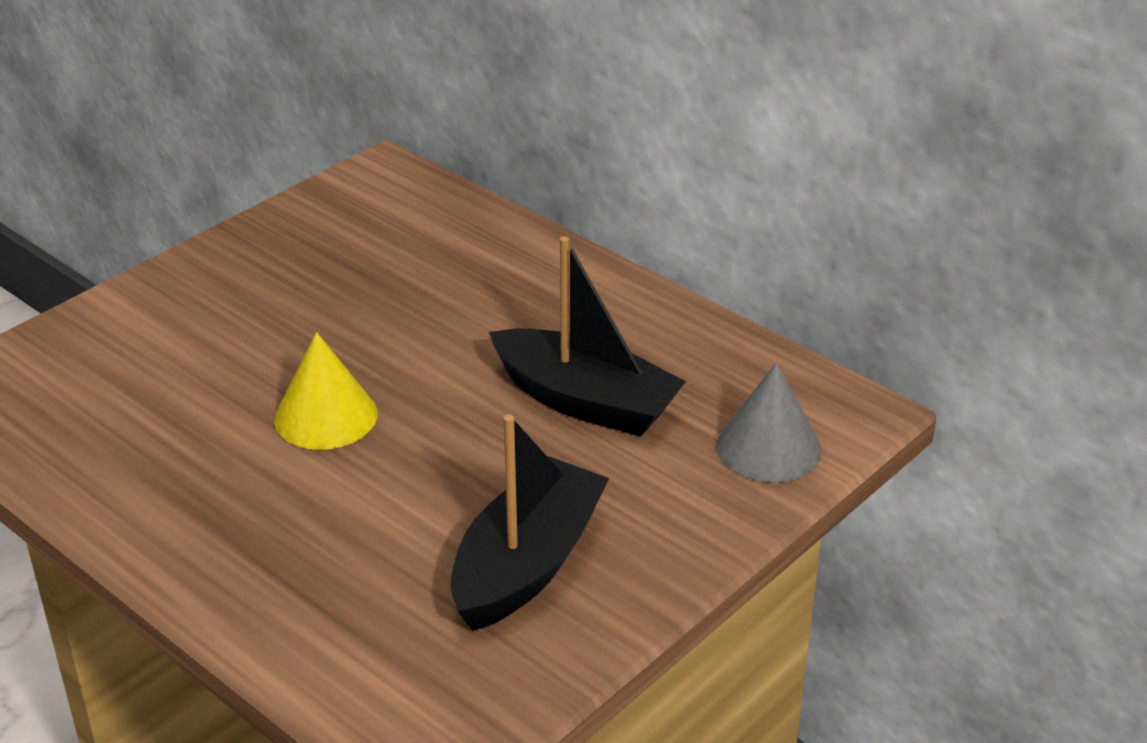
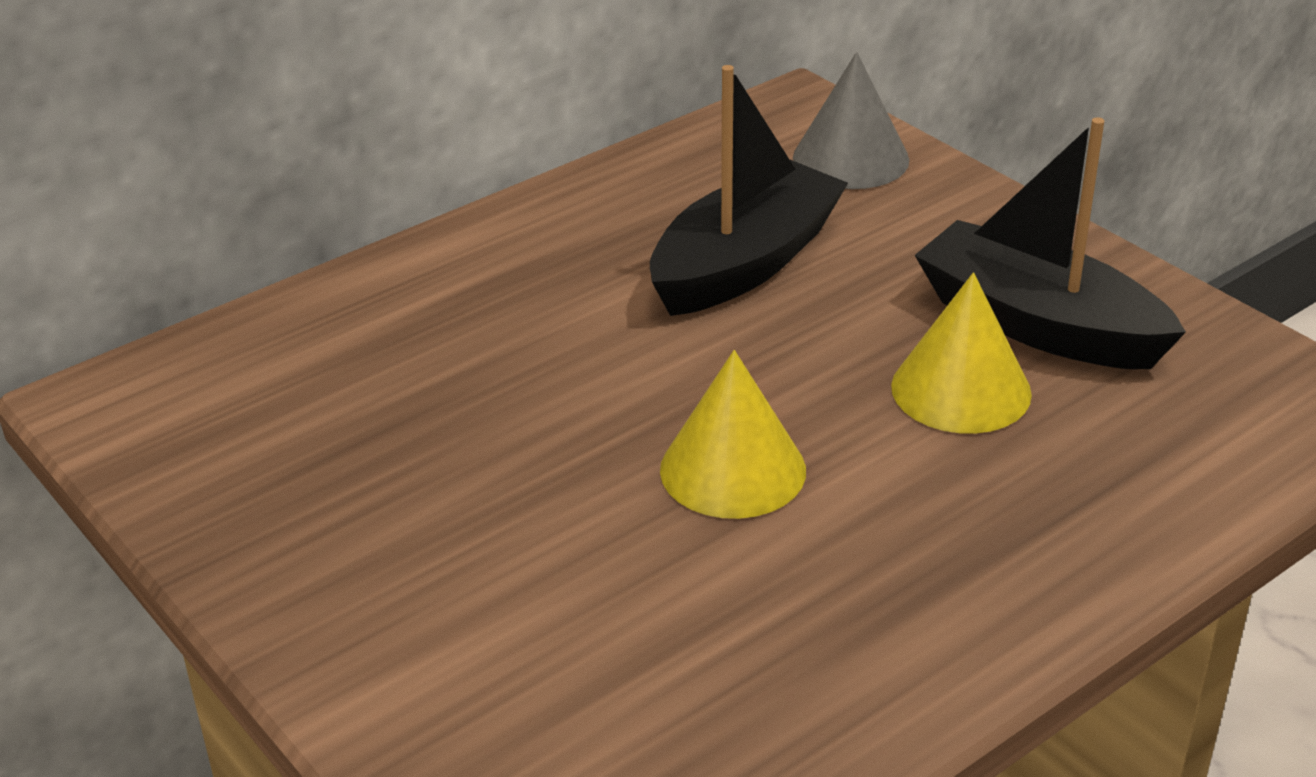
camera: 80 degrees left, 0 degrees up
none -> yellow cone [891,272,1032,434]

